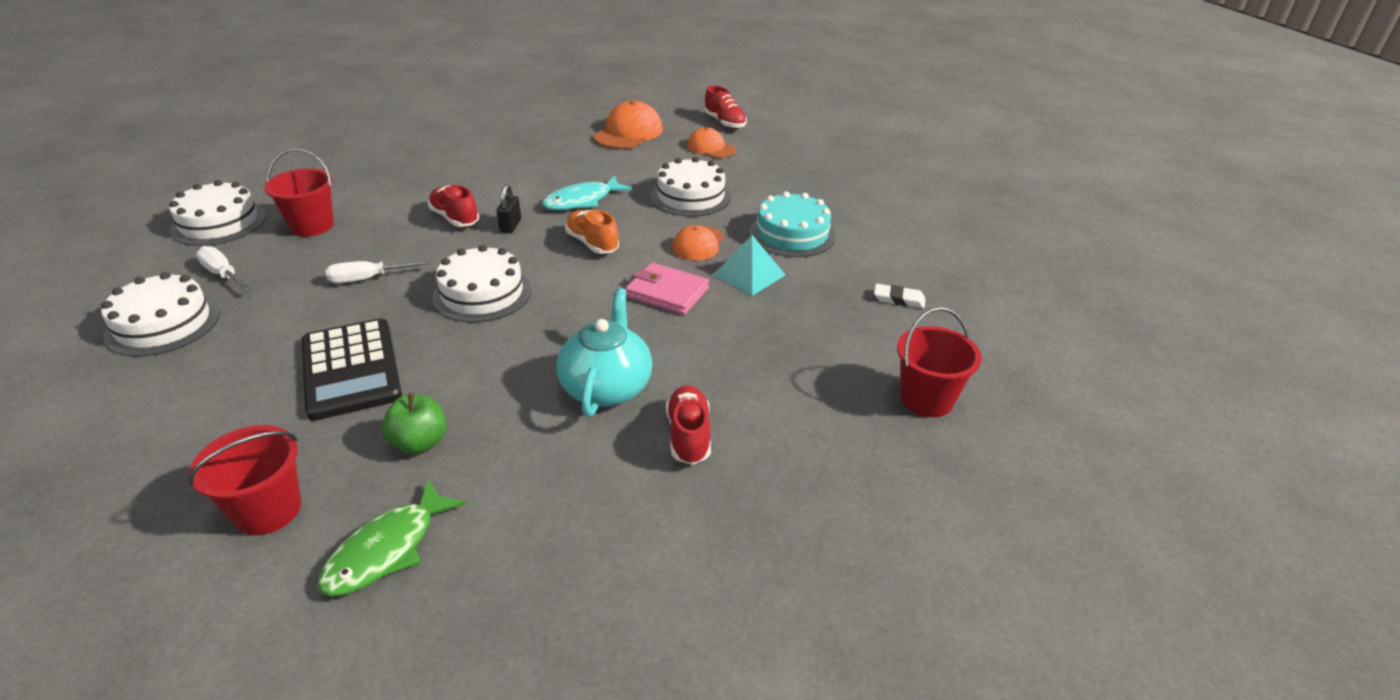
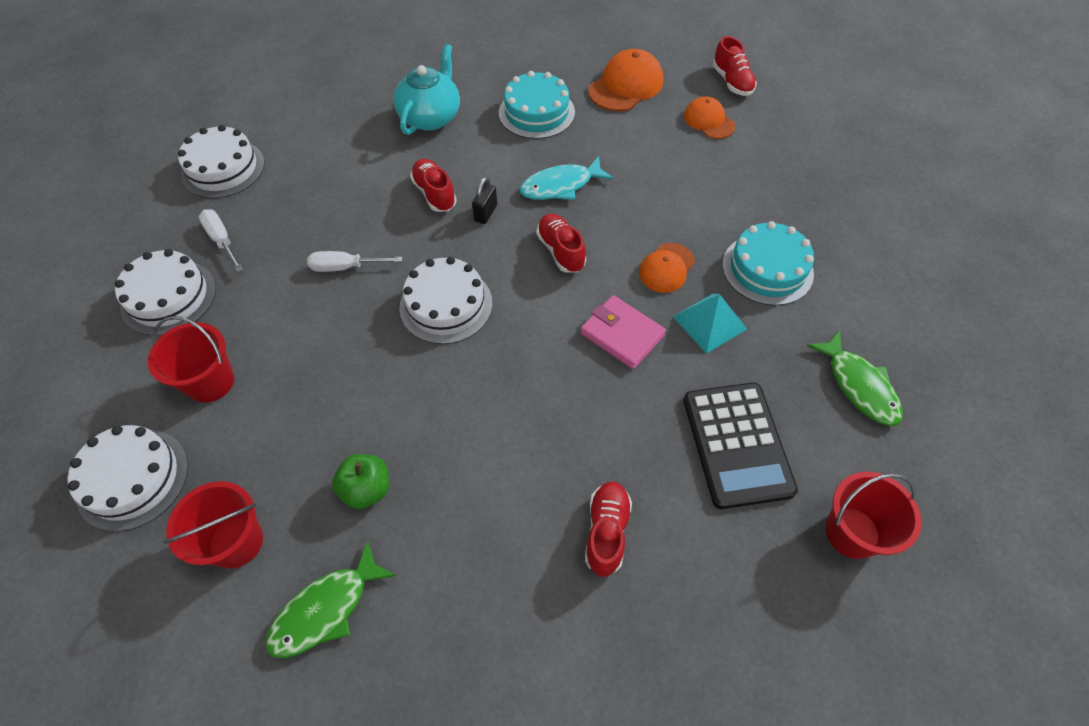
camera: 15 degrees right, 20 degrees up
red bucket [264,148,334,237] -> red bucket moved to [148,316,234,403]
black calculator [301,318,402,421] -> black calculator moved to [683,383,798,509]
turquoise teapot [556,288,652,417] -> turquoise teapot moved to [393,44,460,135]
orange shoe [565,210,619,254] -> red shoe [536,214,586,273]
white cake [651,157,731,217] -> white cake moved to [68,425,188,531]
white eraser [874,284,925,308] -> green fish [807,330,903,426]
none -> turquoise cake [499,71,575,139]

